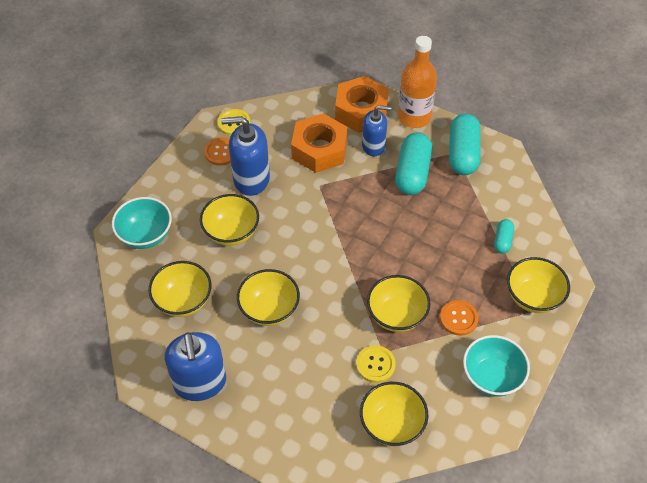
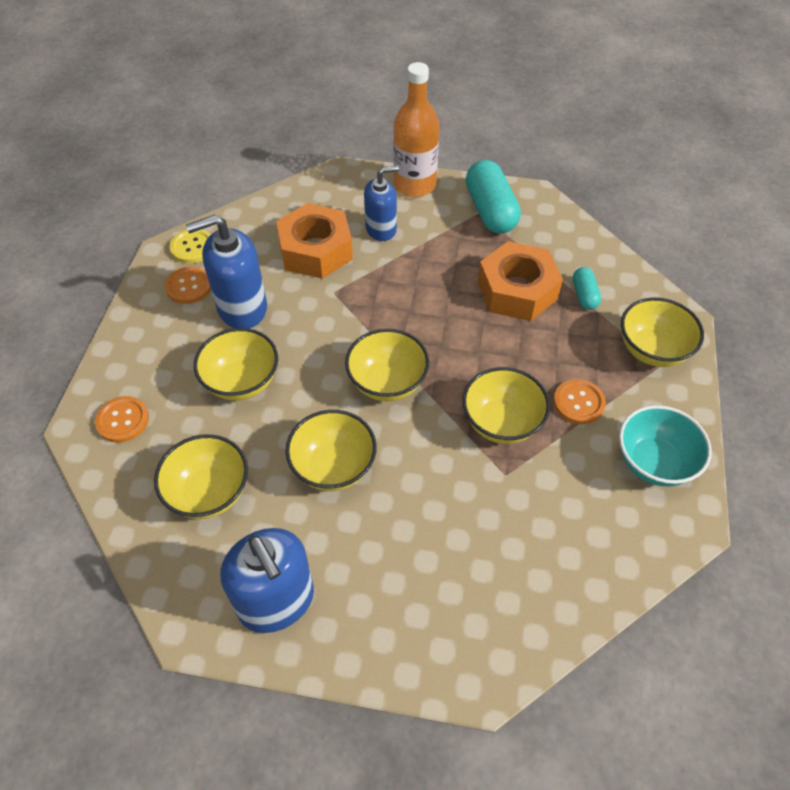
camera: 20 degrees left, 0 degrees up
turquoise bowl [112,197,172,249] -> orange button [95,396,149,443]
orange nut [335,76,389,133] -> orange nut moved to [478,241,563,321]
yellow button [356,345,396,383] -> none
yellow bowl [360,382,428,446] -> yellow bowl moved to [345,329,429,402]
turquoise capsule [395,132,432,195] -> none

